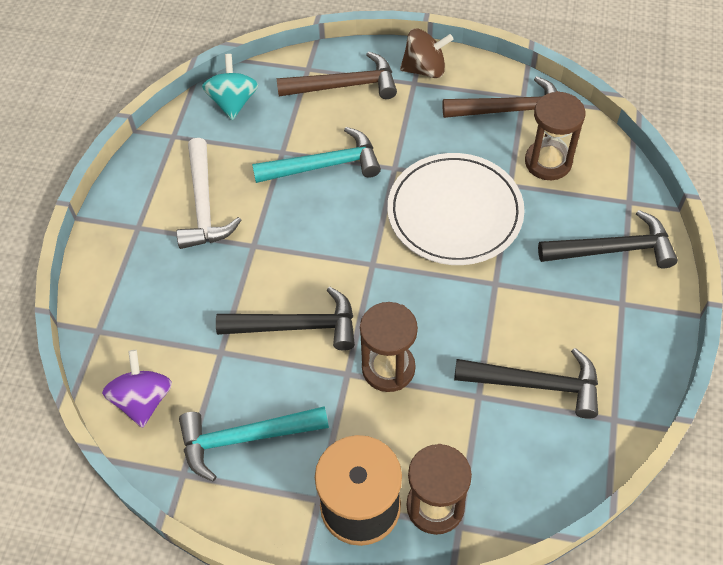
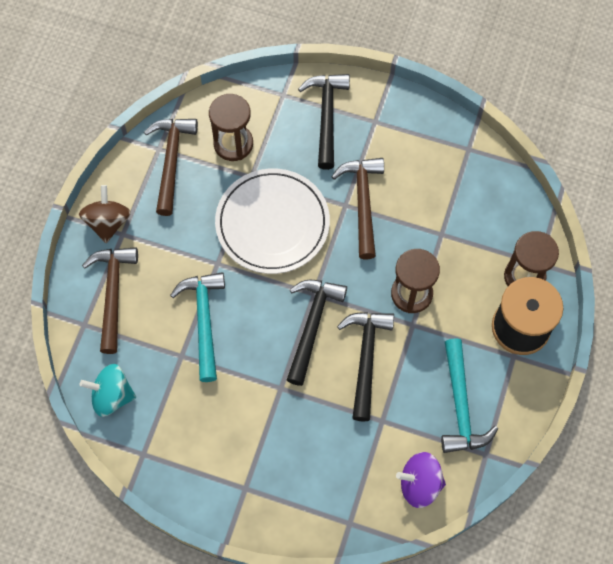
camera: 85 degrees left, 10 degrees up
white hammer [176,138,241,249] -> none
black hammer [454,348,598,419] -> black hammer moved to [287,280,347,386]
none -> brown hammer [332,158,384,260]

